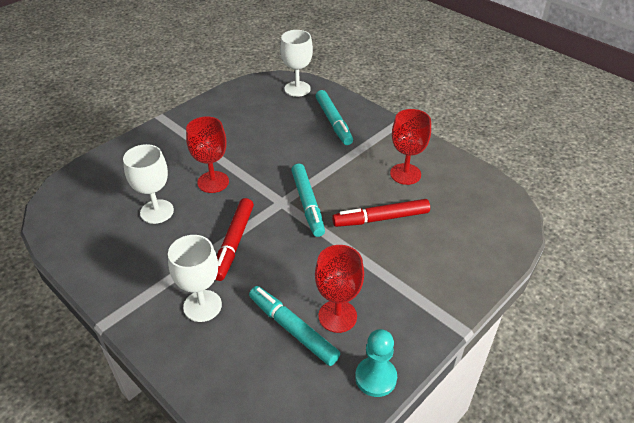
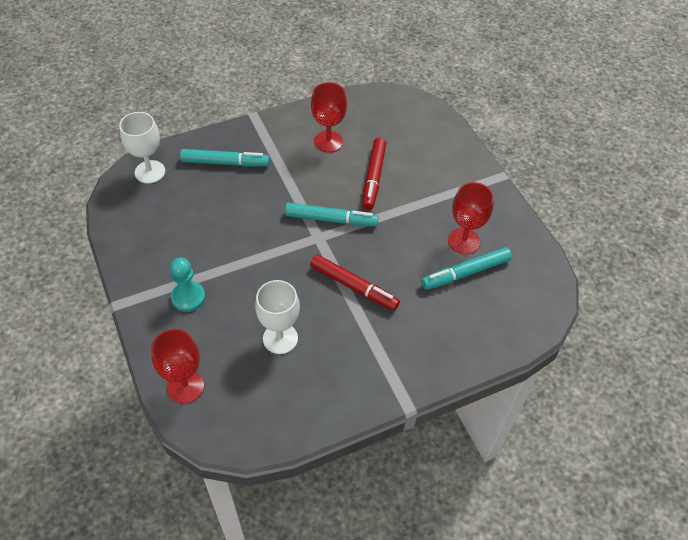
camera: 70 degrees left, 10 degrees up
white goblet [168,235,222,322] -> none
red goblet [186,116,229,193] -> red goblet moved to [151,329,204,403]
turquoise pawn [355,329,397,397] -> turquoise pawn moved to [170,258,205,312]

